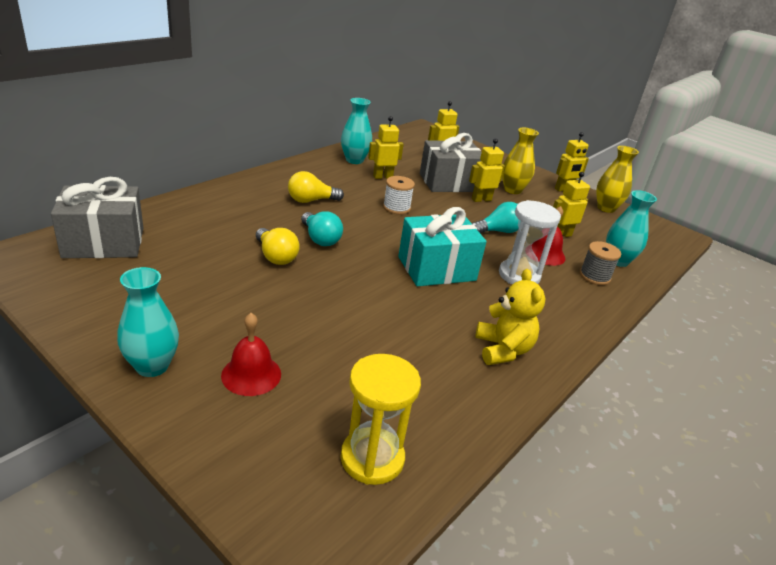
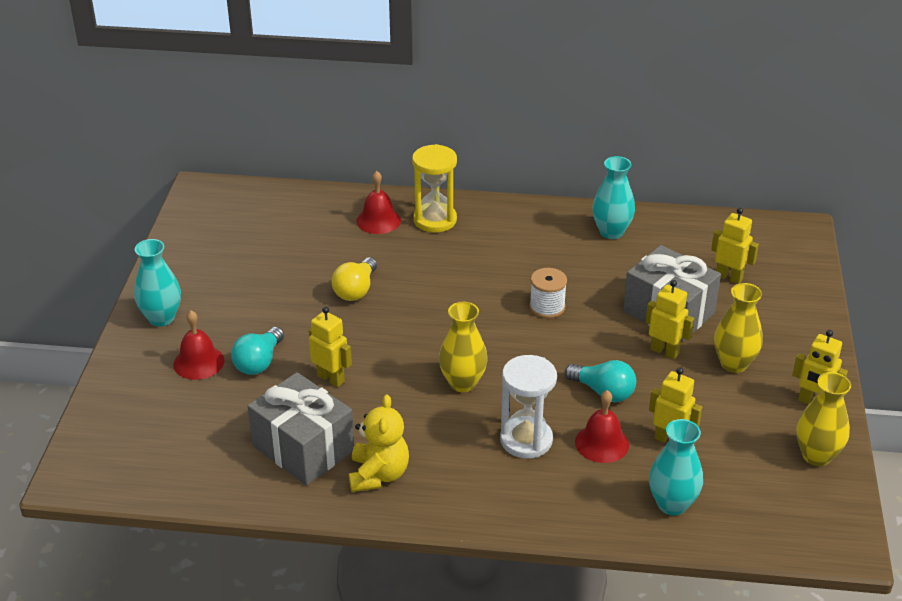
camera: 60 degrees right, 5 degrees up
grey gift [51,177,143,258] -> grey gift moved to [248,372,354,485]
yellow light bulb [288,171,344,203] -> none
turquoise light bulb [301,211,343,246] -> turquoise light bulb moved to [231,327,284,375]
yellow hourglass [341,354,421,485] -> yellow hourglass moved to [412,144,457,233]
yellow robot [368,116,404,179] -> yellow robot moved to [308,307,352,387]
turquoise gift [398,207,487,286] -> yellow vase [439,302,488,392]
yellow teddy bear [475,269,546,365] -> yellow teddy bear turned 45 degrees counterclockwise [349,394,409,492]
grey spool [580,241,621,285] -> none
none -> red bell [356,171,401,234]

